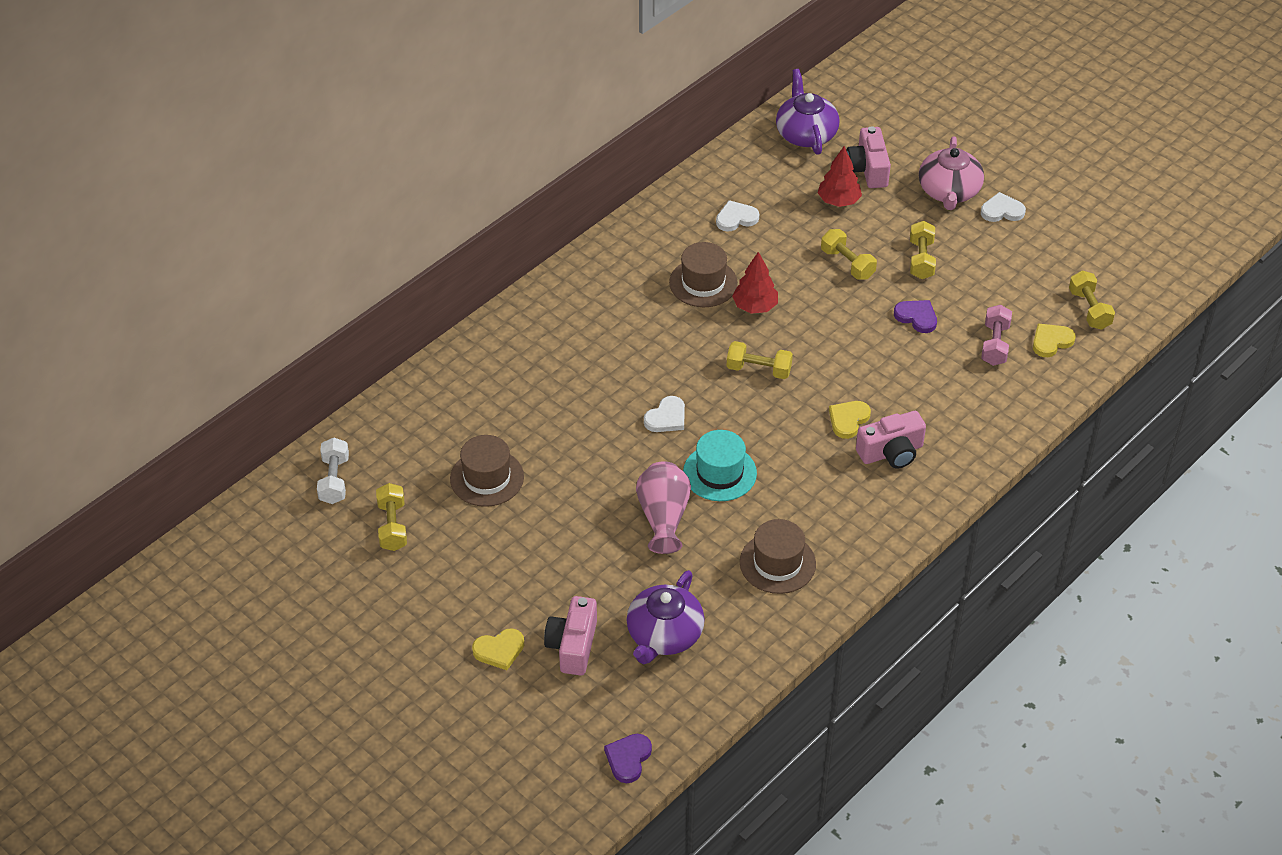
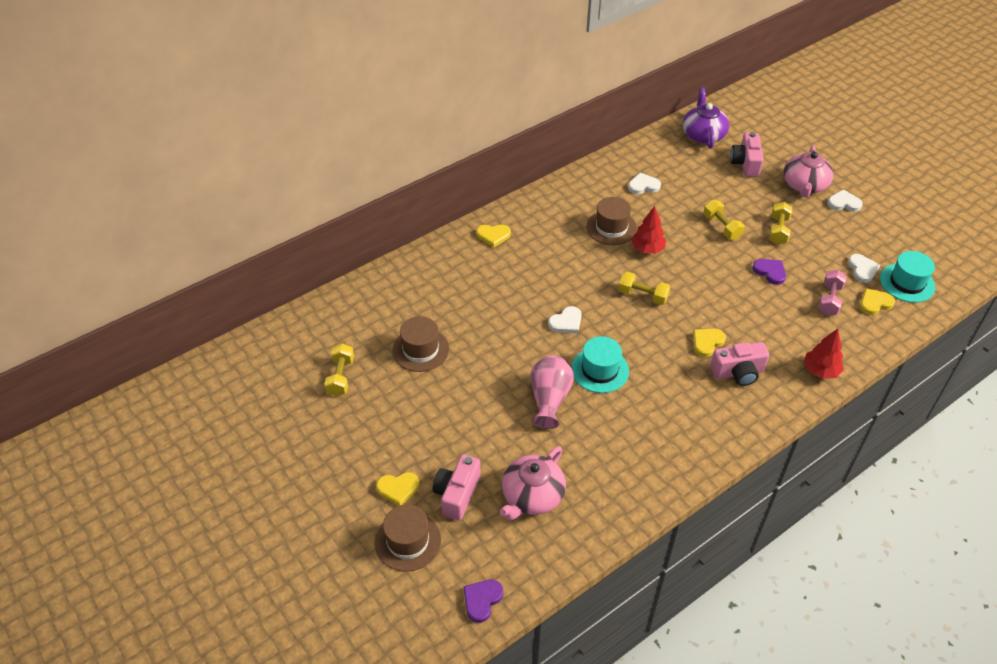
camera: 10 degrees right, 0 degrees up
white dumbbell [317,438,349,504] -> none
purple teapot [627,570,705,664] -> pink teapot [500,446,566,520]
brown hat [740,519,816,594] -> brown hat moved to [375,505,441,572]
red tree [818,146,862,207] -> red tree moved to [804,329,844,379]
yellow dumbbell [1069,271,1115,330] -> turquoise hat [880,251,935,303]
none -> yellow heart [476,225,511,248]
none -> white heart [848,254,880,283]

